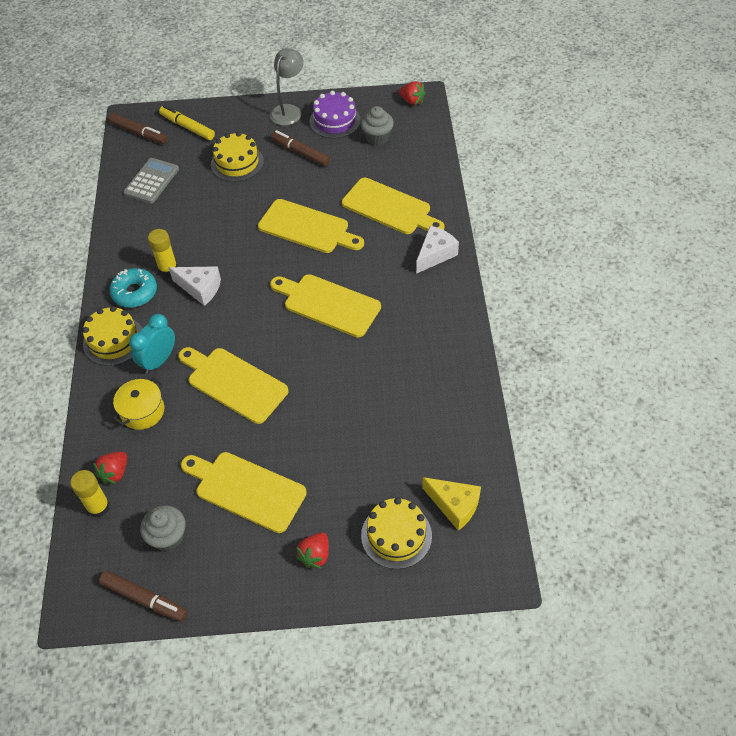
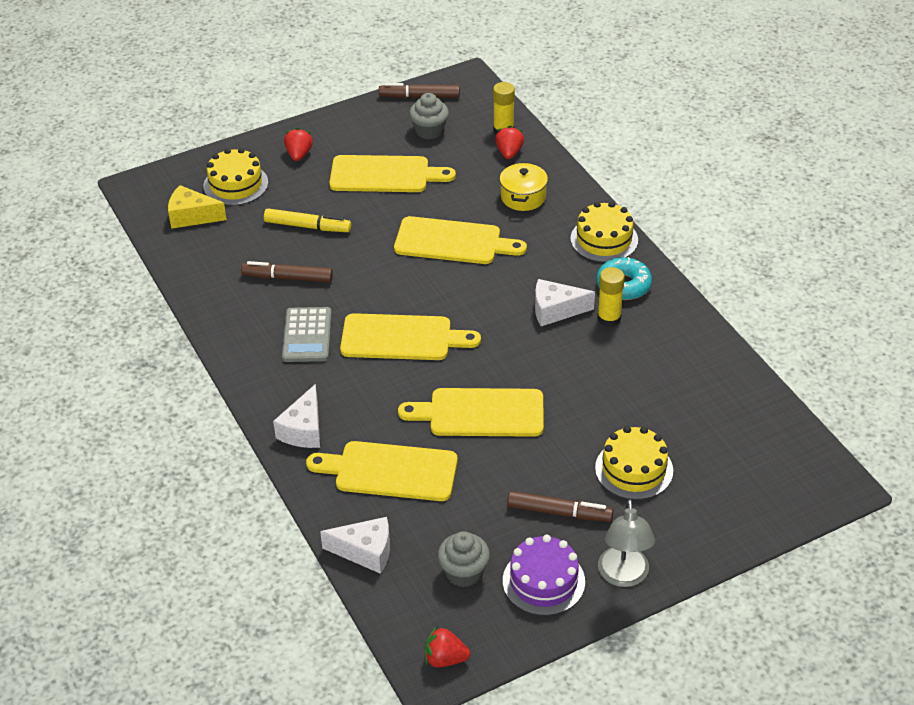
camera: 155 degrees right, 10 degrees down
brown marker [108,113,167,144] -> brown marker moved to [241,261,333,282]
grey calculator [123,158,179,204] -> grey calculator moved to [282,307,332,362]
turquoise clock [129,314,175,374] -> none
yellow marker [159,105,215,140] -> yellow marker moved to [264,208,351,232]
none -> white cheese [320,517,390,574]

